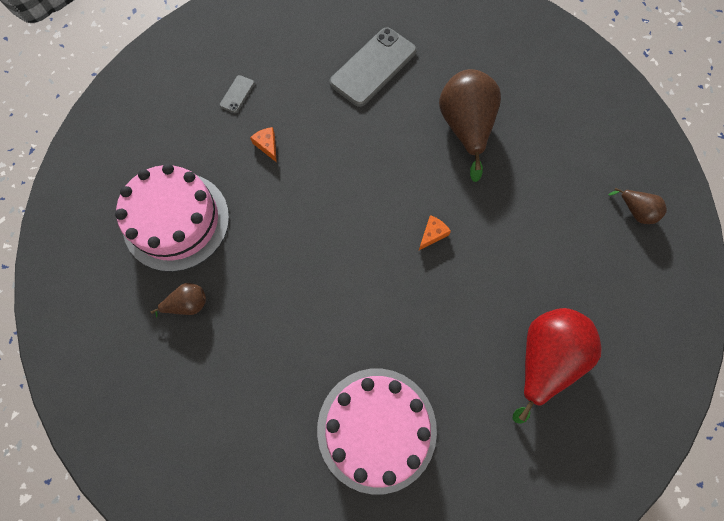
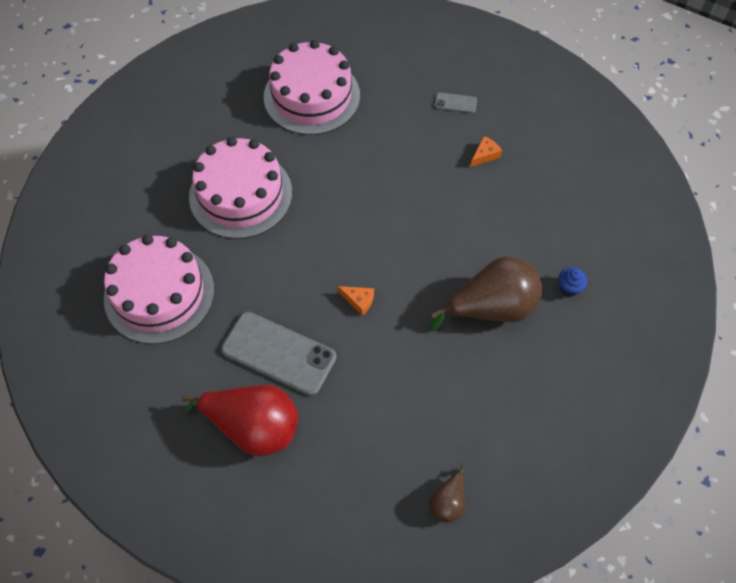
camera: 75 degrees right, 10 degrees down
brown pear [151,283,206,318] -> none
orange cheese [250,127,277,162] -> orange cheese moved to [470,136,502,167]
grey phone [329,27,417,107] -> grey phone moved to [221,312,337,396]
none -> pink cake [189,137,292,239]
none -> blue cupcake [559,267,587,296]

